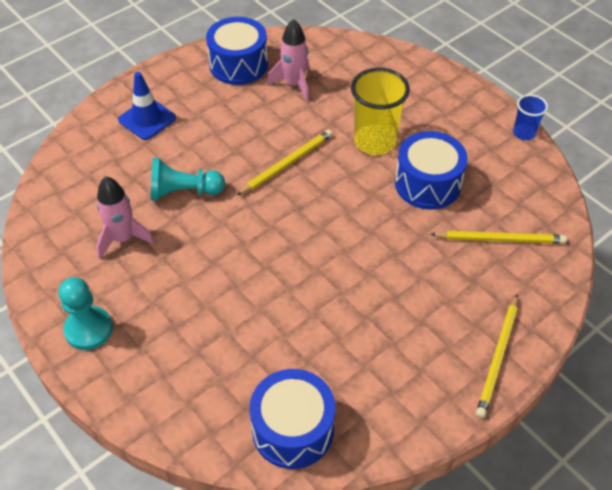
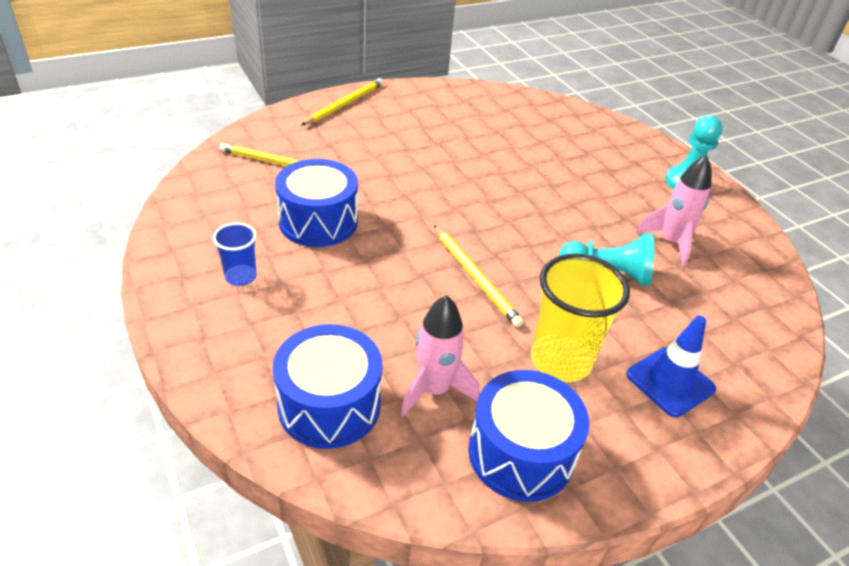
camera: 170 degrees left, 10 degrees down
yellow pencil [237,130,333,195] -> yellow pencil turned 90 degrees counterclockwise [434,225,524,327]
blue drum [249,369,335,469] -> blue drum moved to [273,324,383,449]
yellow cup [351,68,410,155] -> yellow cup moved to [531,254,630,382]
blue cup [513,94,548,140] -> blue cup moved to [213,223,257,286]

